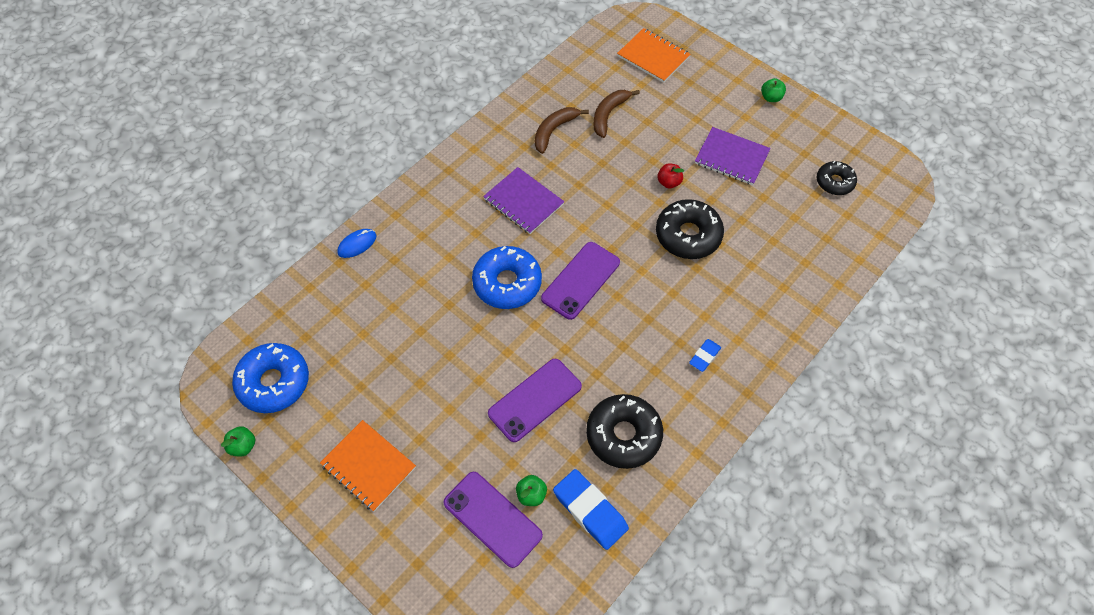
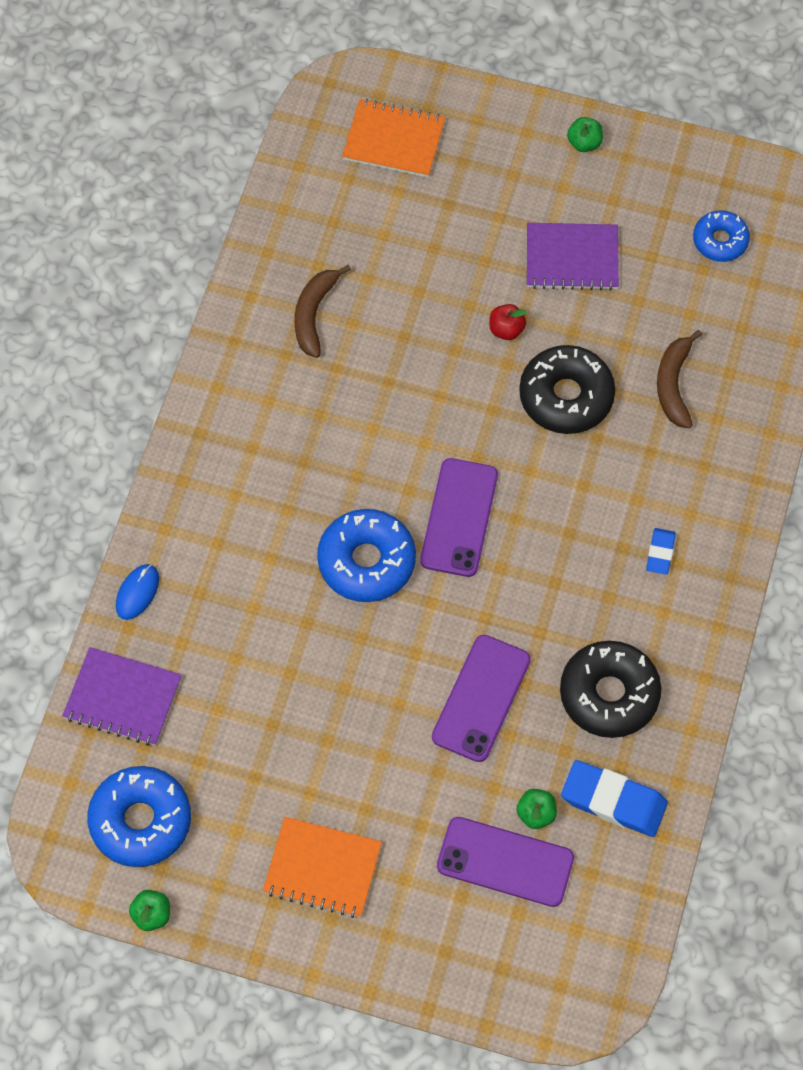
camera: 25 degrees left, 5 degrees up
purple notebook [483,167,564,234] -> purple notebook moved to [62,647,182,746]
brown banana [593,90,640,138] -> brown banana moved to [657,330,702,428]
black donut [817,161,857,195] -> blue donut [693,210,750,262]

